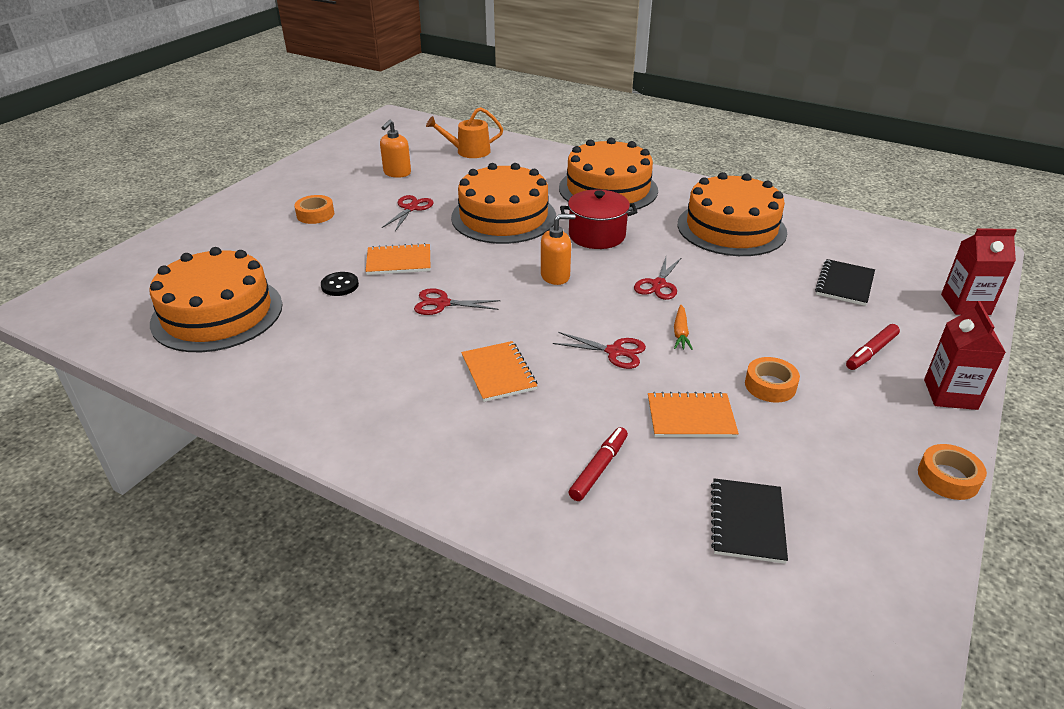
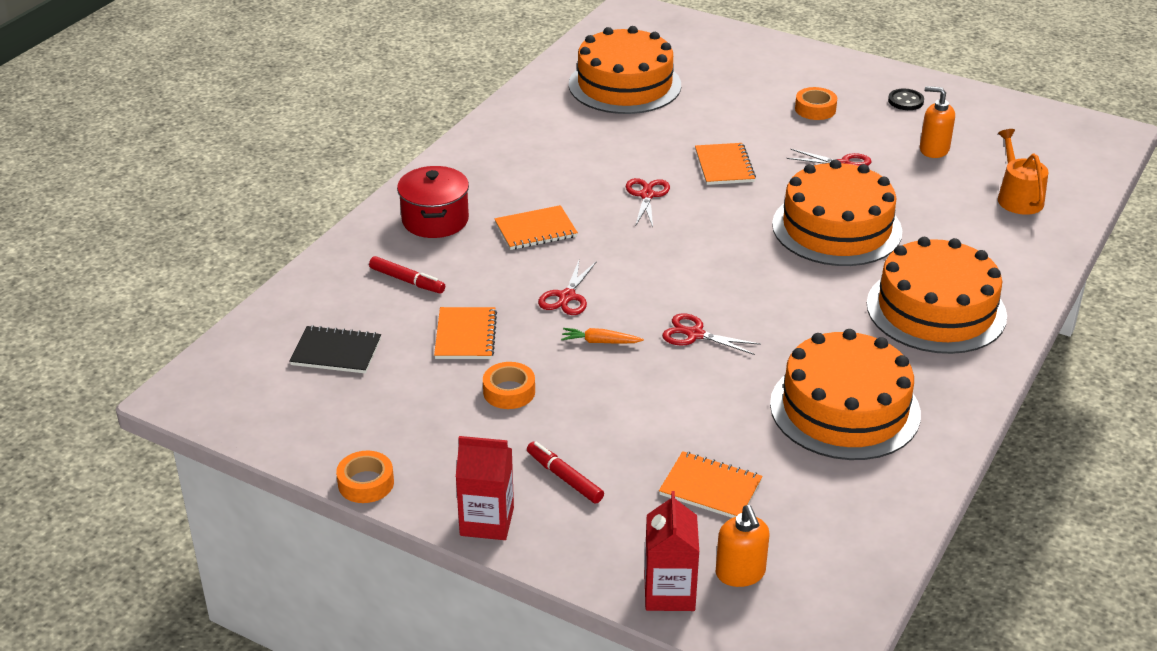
camera: 90 degrees right, 0 degrees up
black button [321,272,359,296] -> black button moved to [888,89,924,110]
orange soap dispenser [541,214,575,285] -> orange soap dispenser moved to [716,505,770,587]
red pot [560,190,638,249] -> red pot moved to [397,166,469,238]
black notebook [815,259,875,306] -> orange notebook [659,451,762,518]

